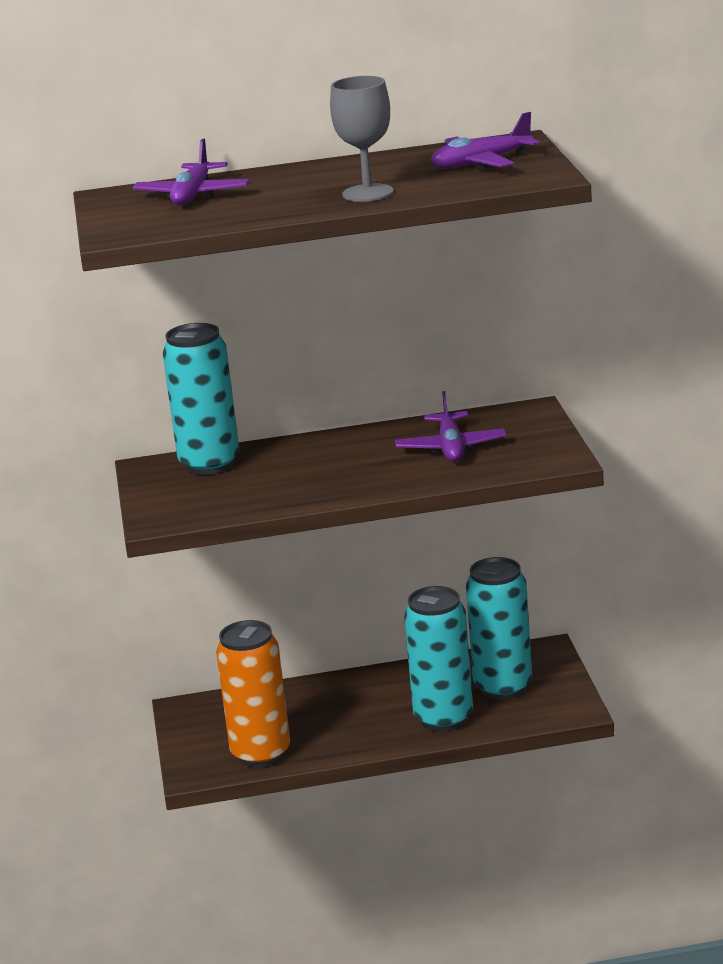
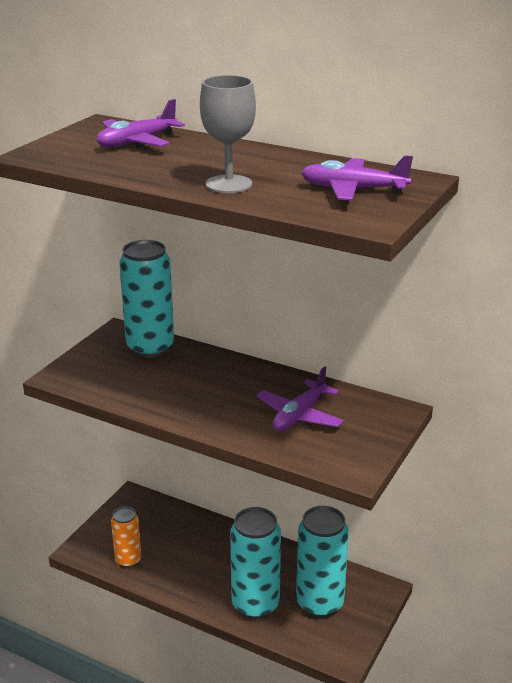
camera: 35 degrees right, 5 degrees up
orange can [216,620,290,767] -> orange can [111,506,141,568], size x0.58

